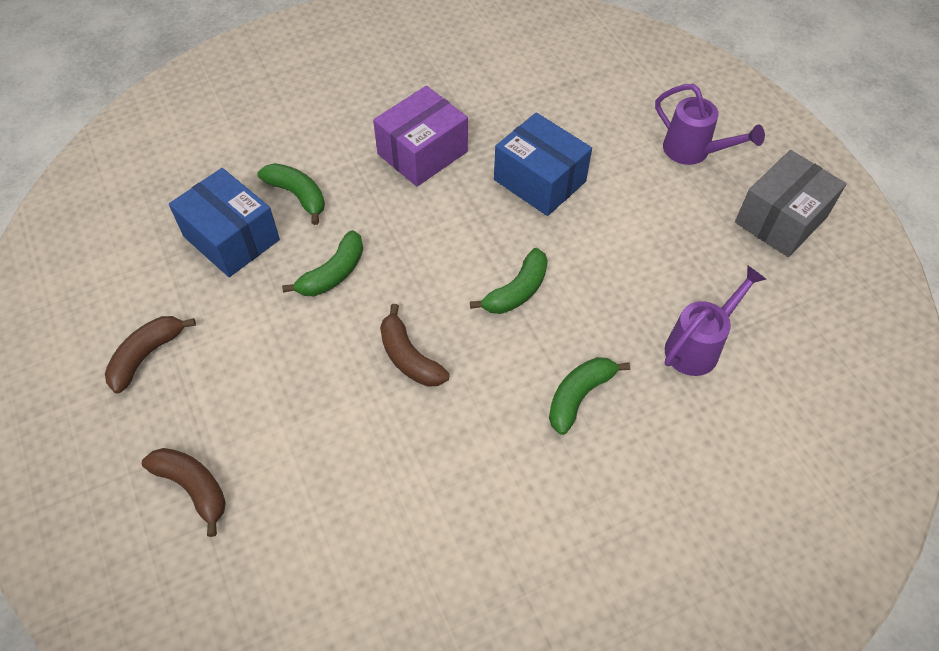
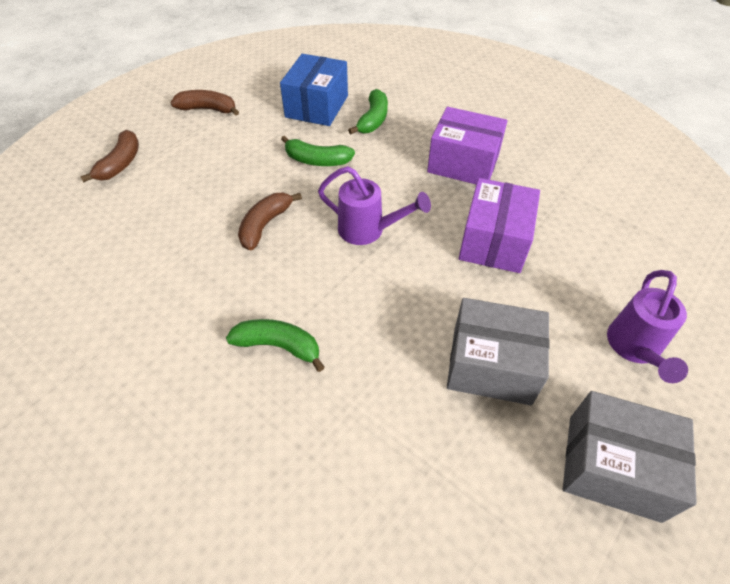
camera: 65 degrees right, 5 degrees down
green banana [470,248,548,314] -> none
blue box [494,112,592,216] -> purple box [459,178,540,273]
purple watering can [665,265,766,376] -> purple watering can moved to [318,166,431,245]
none -> grey box [447,298,549,405]

